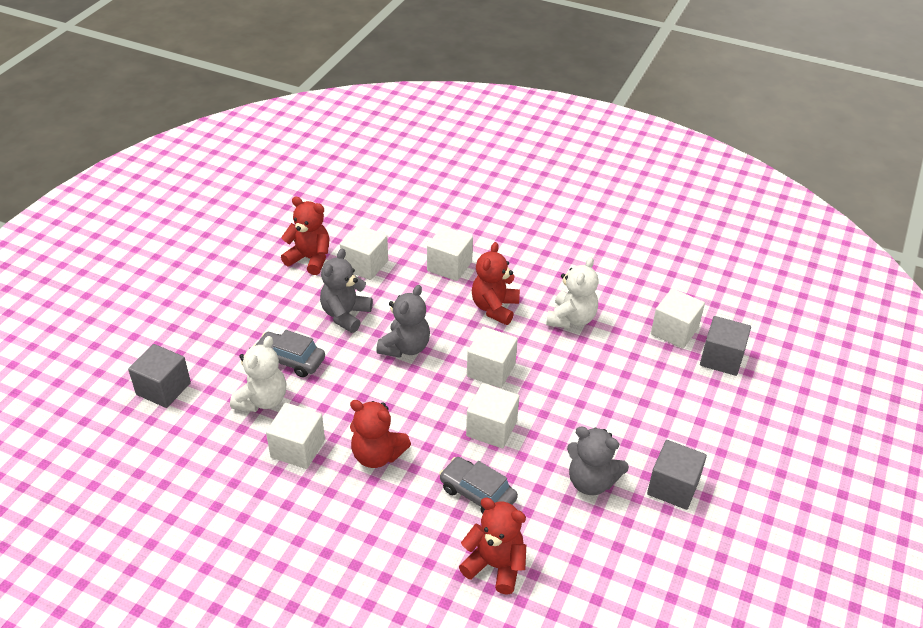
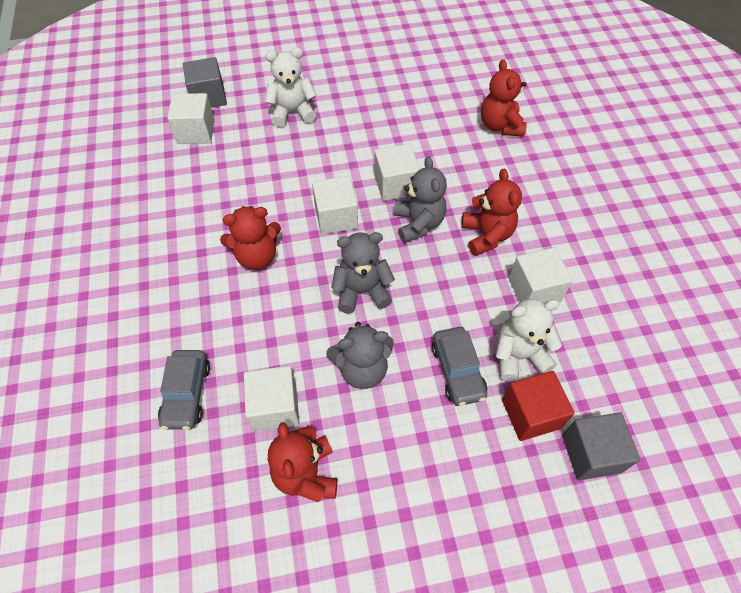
camera: 125 degrees left, 15 degrees up
white cube [427,226,473,281] -> none
grey car [439,457,518,514] -> grey car moved to [158,350,210,430]
white teddy bear [546,257,599,328] -> white teddy bear moved to [265,48,317,127]
grey teddy bear [567,426,629,495] -> grey teddy bear moved to [394,156,447,243]
grey cube [647,440,707,510] -> none
none -> red cube [502,371,574,441]

